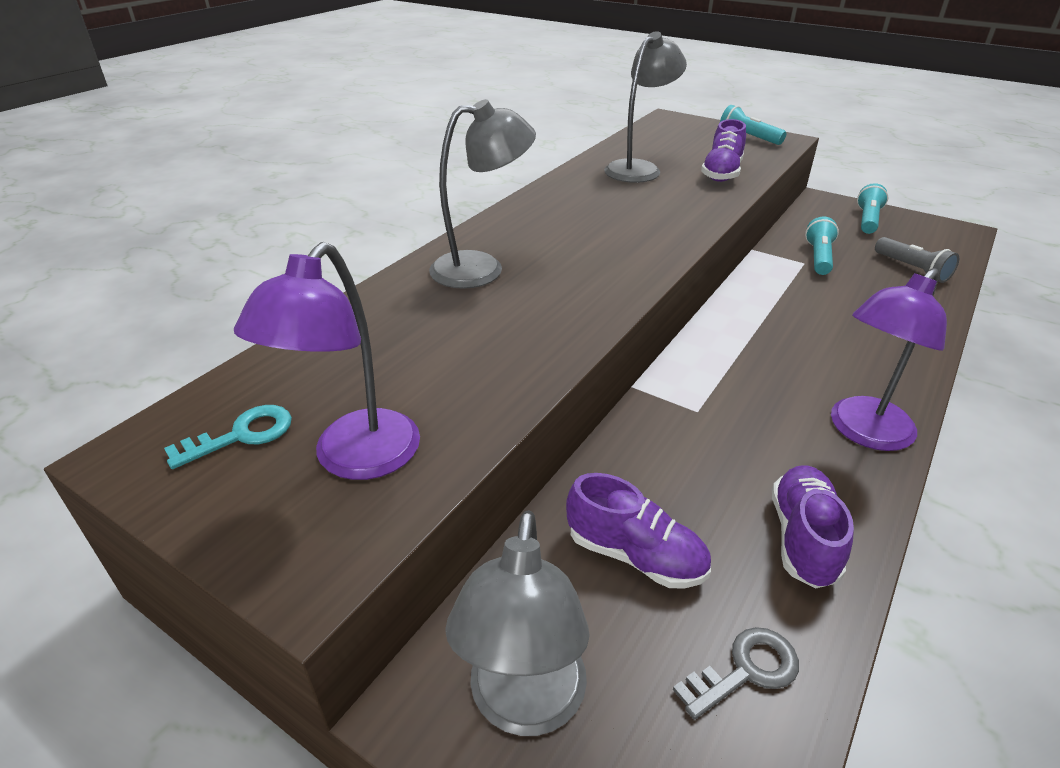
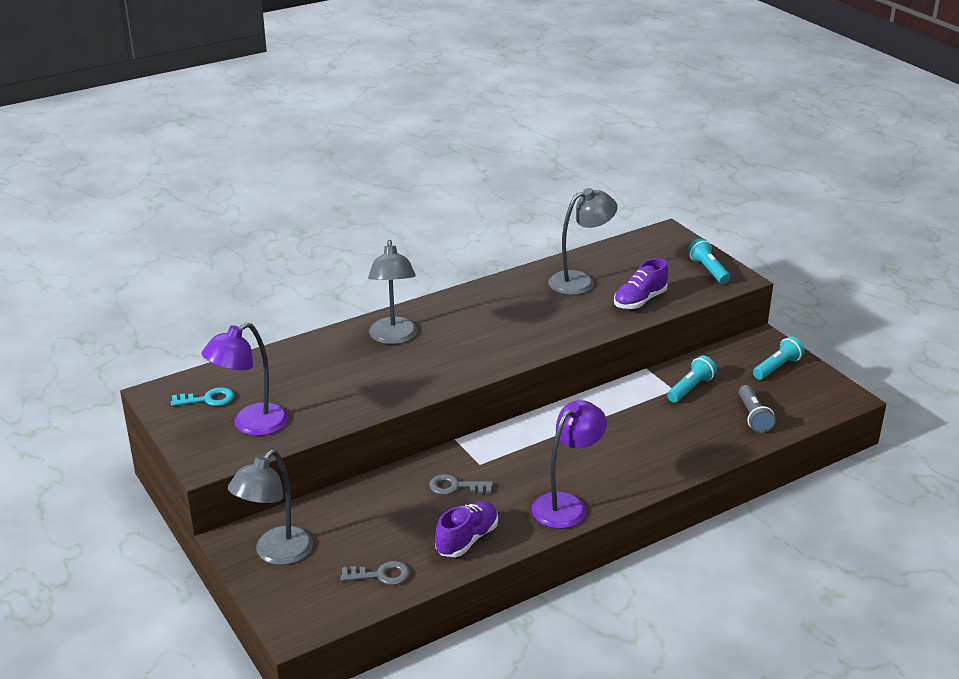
camera: 25 degrees right, 5 degrees down
grey lamp [429,99,536,289] -> grey lamp turned 75 degrees clockwise [368,240,417,344]
purple shoe [566,473,711,588] -> none
purple lamp [831,268,947,451] -> purple lamp turned 150 degrees clockwise [532,400,607,529]
none -> grey key [429,474,493,495]

